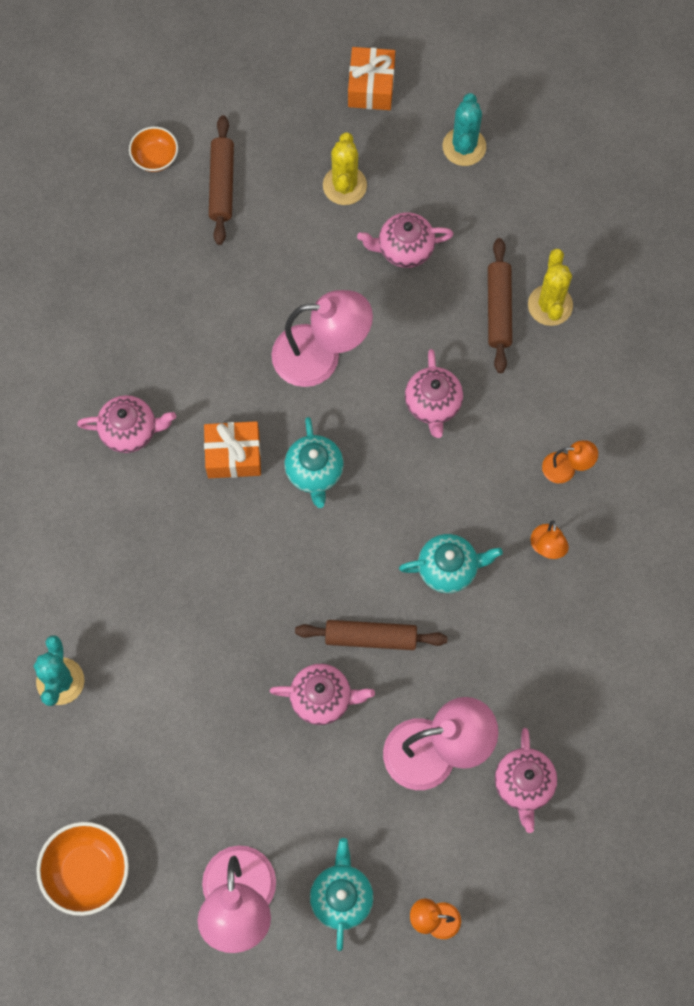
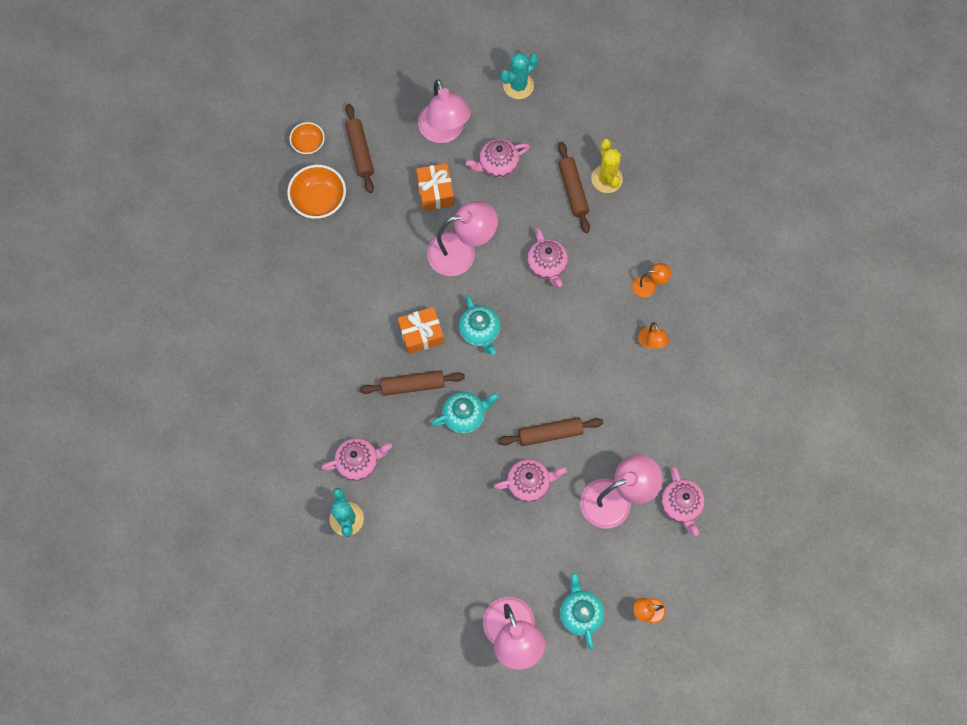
camera: 15 degrees left, 0 degrees up
orange bowl [36,822,129,916] -> orange bowl moved to [287,165,346,219]
pink teapot [77,395,176,453] -> pink teapot moved to [321,438,392,481]
yellow cactus [323,133,367,205] -> pink lamp [418,79,471,143]
orange gift [348,47,395,110] -> orange gift moved to [416,163,454,211]
turquoise teapot [399,534,503,593] -> turquoise teapot moved to [431,392,499,434]
turquoise cactus [443,93,486,166] -> turquoise cactus turned 60 degrees clockwise [501,52,538,99]
none -> brown rolling pin [360,370,465,396]

